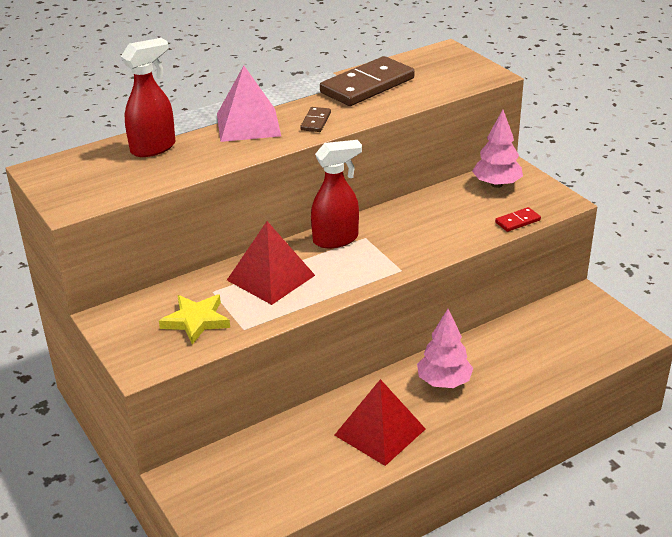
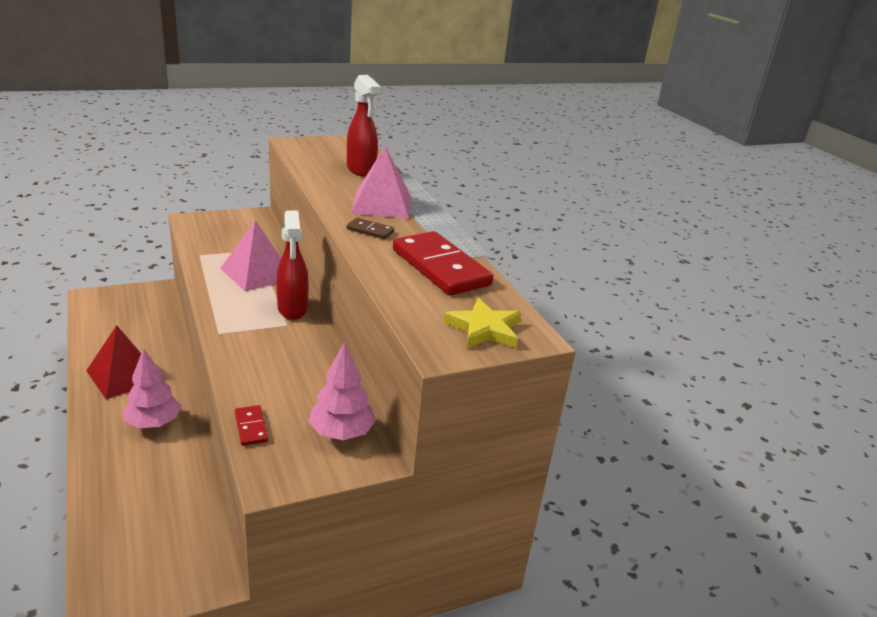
camera: 95 degrees right, 5 degrees down
yellow star [159,295,230,345] -> yellow star moved to [443,298,521,348]
red pyramid [227,221,315,305] -> pink pyramid [220,220,281,291]
brown domino [320,56,414,106] -> red domino [393,231,494,296]

